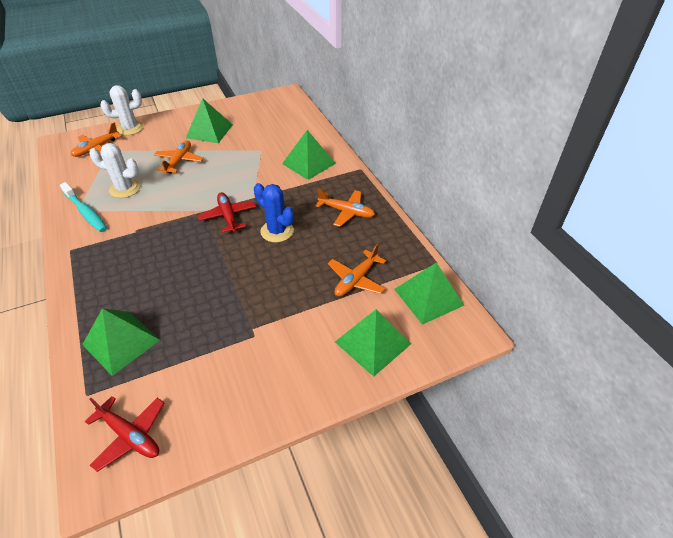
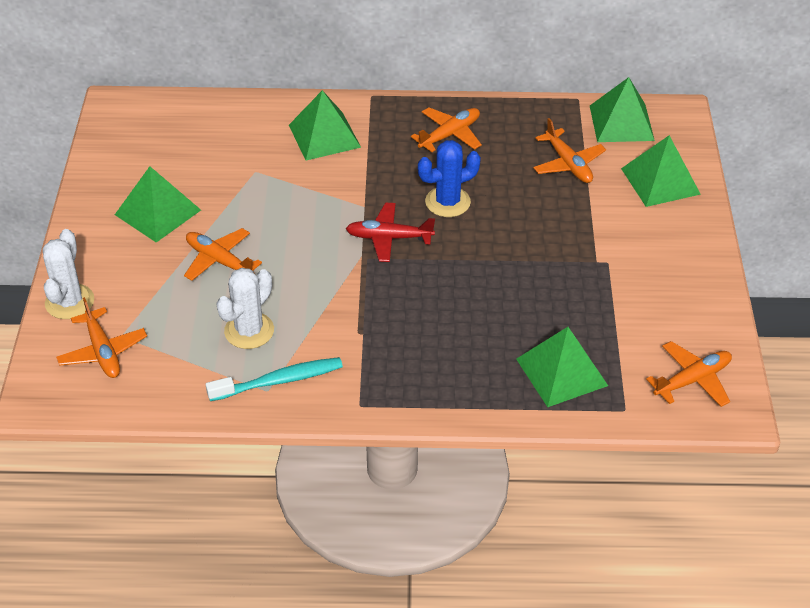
camera: 65 degrees left, 0 degrees up
red plane [85,396,164,472] -> orange plane [646,341,732,407]

